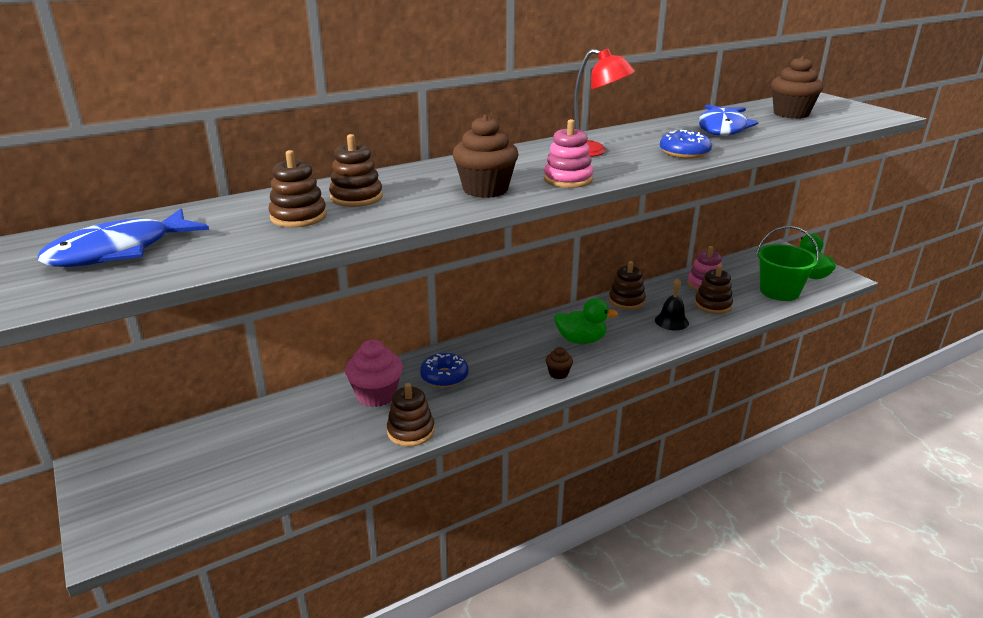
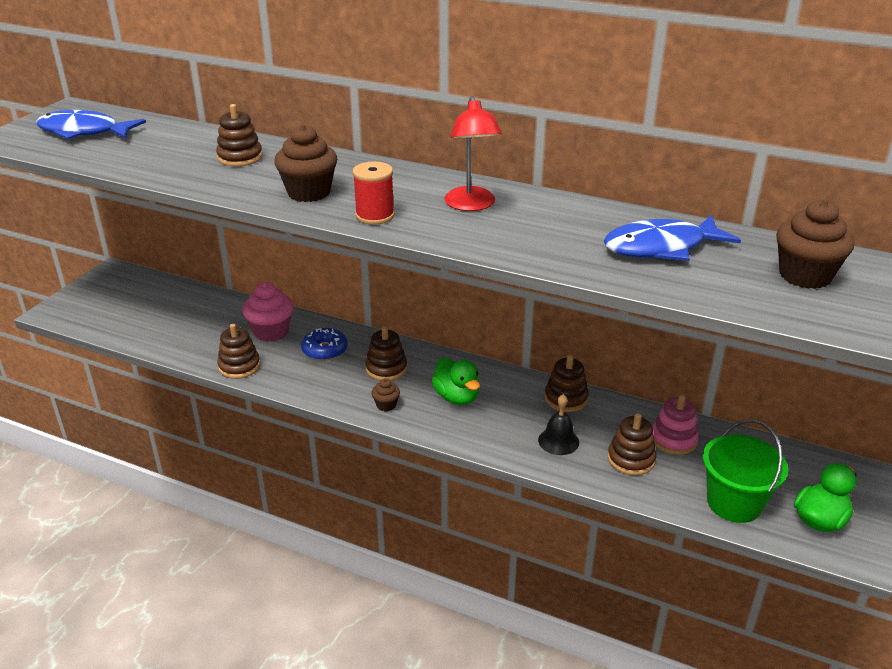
camera: 55 degrees right, 5 degrees up
brown stacking toy [269,150,327,228] -> brown stacking toy moved to [365,326,407,381]
pink stacking toy [544,119,593,188] -> red spool [353,161,395,225]
blue donut [660,130,712,159] -> none

